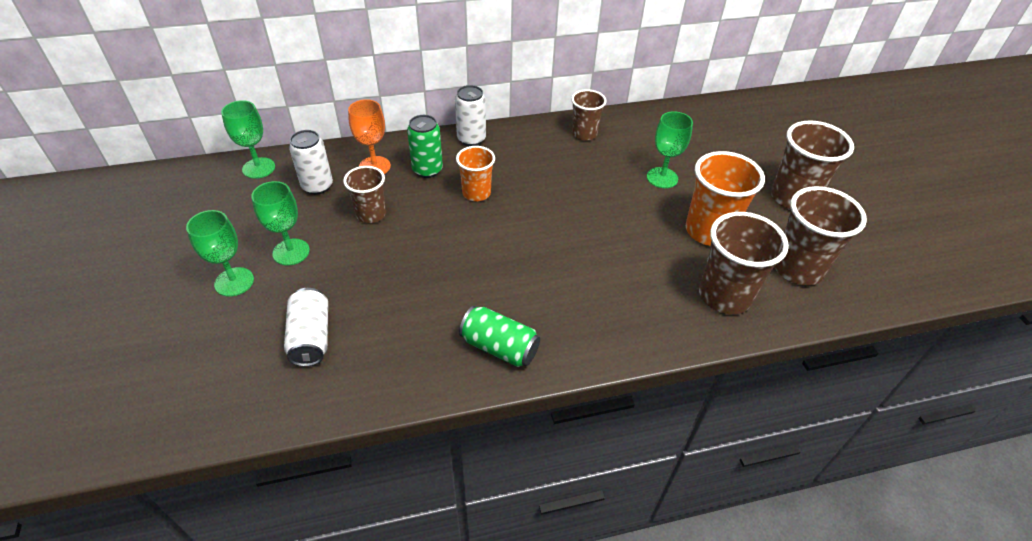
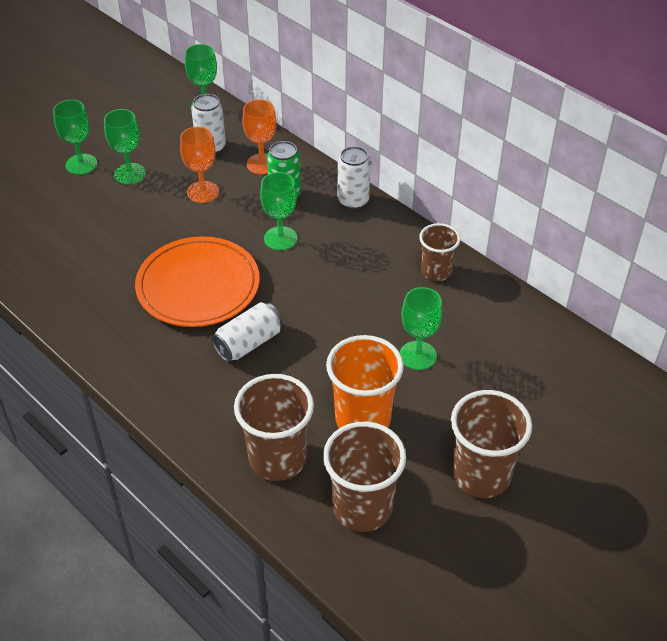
camera: 60 degrees right, 0 degrees up
white can [284,288,328,367] -> white can moved to [211,302,283,362]
brown cup [343,166,386,223] -> orange goblet [180,127,219,203]
orange cup [456,146,495,202] -> green goblet [260,172,298,250]
green can [459,306,540,367] -> none
none -> orange plate [135,236,260,327]

